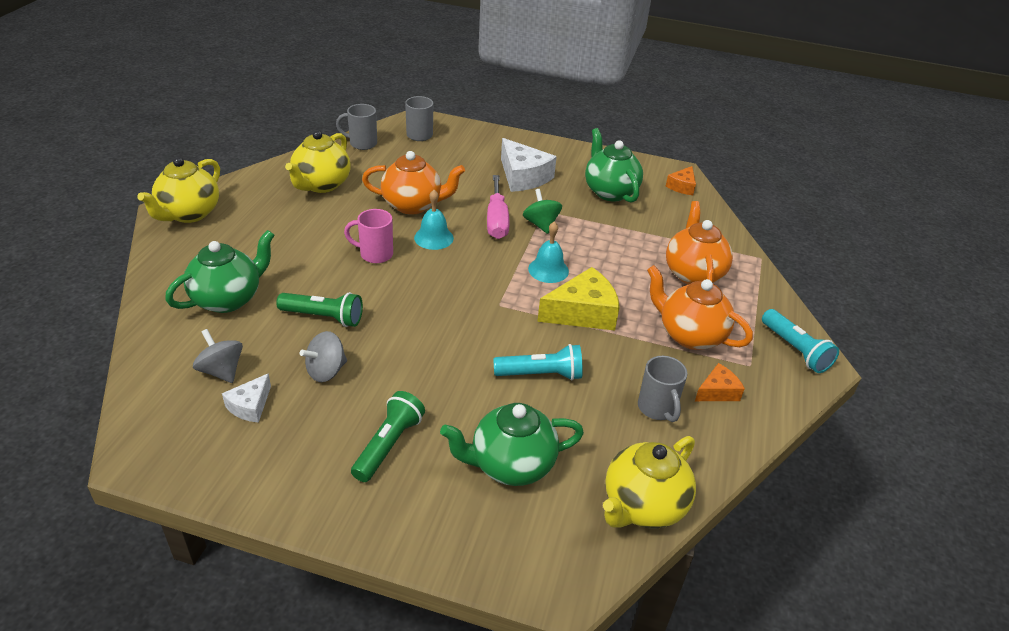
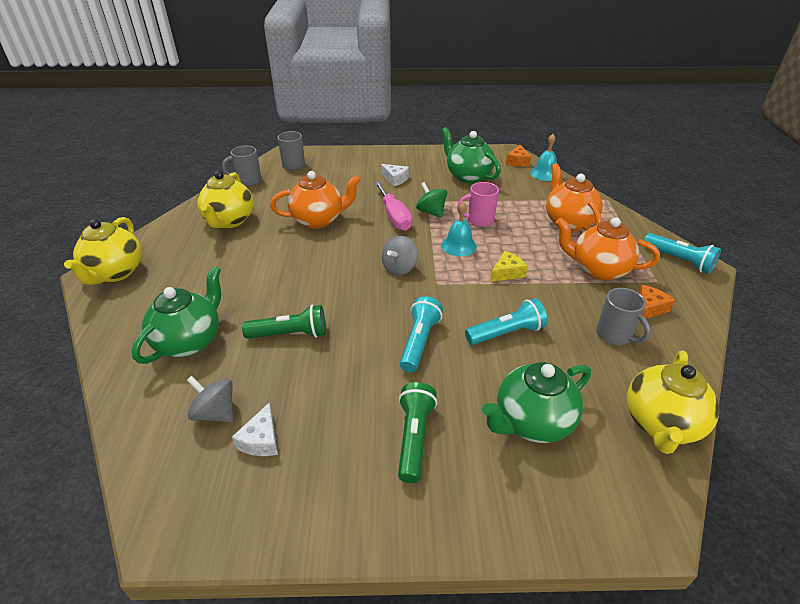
camera: 15 degrees left, 0 degrees up
grey spinning top [300,331,347,382] -> grey spinning top moved to [382,236,418,275]
pink mug [344,209,393,263] -> pink mug moved to [457,182,499,227]
turquoise bell [414,190,454,250] -> turquoise bell moved to [530,134,557,181]
white cheese [501,138,557,192] -> white cheese [381,164,409,186], size x0.55
yellow cheese [537,267,620,331] -> yellow cheese [490,251,528,282], size x0.55
none -> turquoise flashlight [400,296,443,372]

